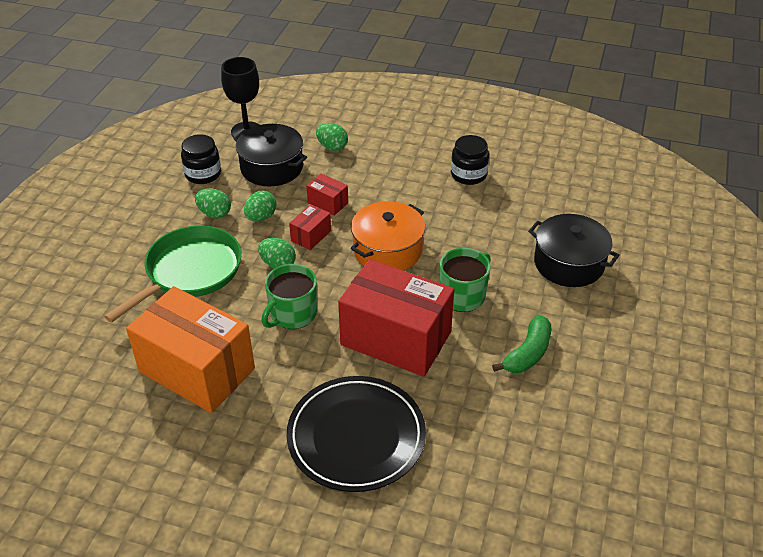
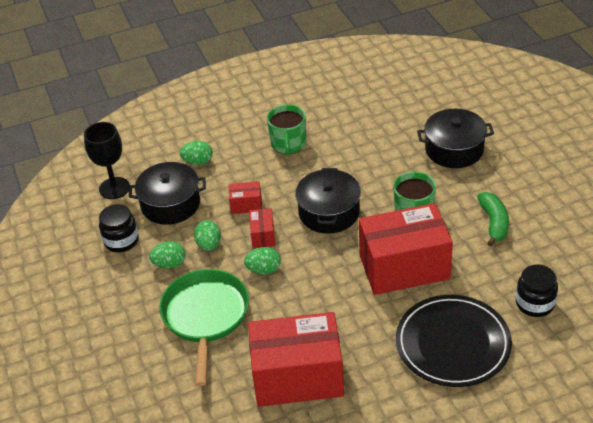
camera: 35 degrees left, 0 degrees up
orange box [126,286,255,413] -> red box [248,312,344,407]
green mug [262,264,317,329] -> green mug moved to [267,104,306,156]
orange pot [351,201,425,271] -> black pot [295,168,361,234]
black jar [451,135,489,185] -> black jar moved to [516,264,558,317]

